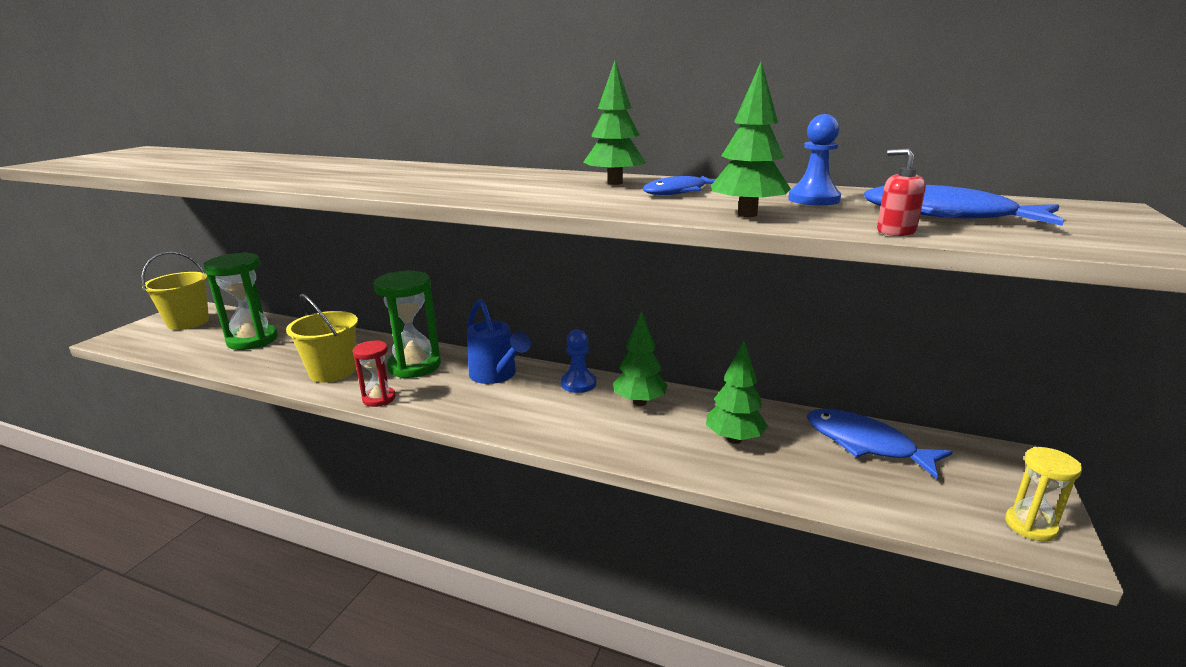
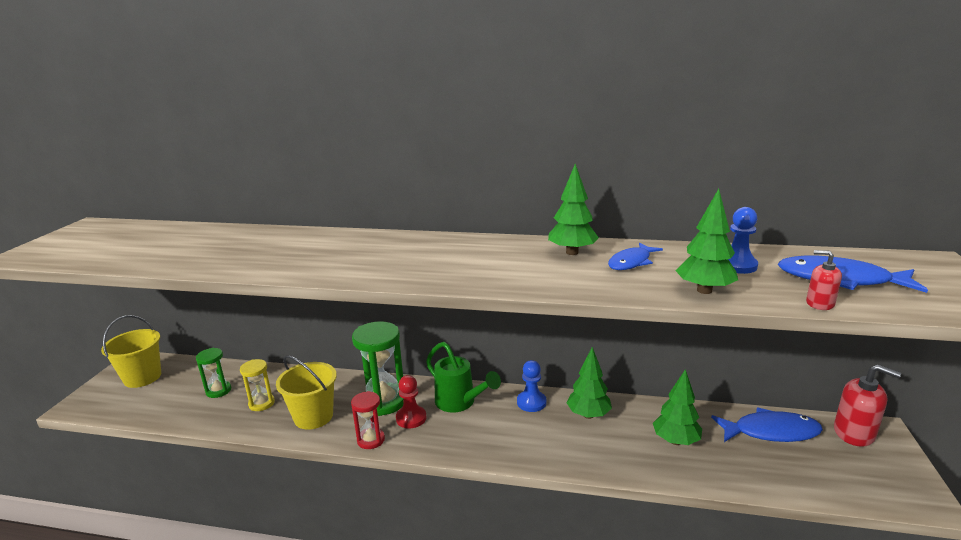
camera: 10 degrees left, 0 degrees up
green hourglass [203,252,278,350] -> green hourglass [196,348,231,398], size x0.57
blue watering can [467,299,531,384] -> green watering can [426,342,501,413]
blue fish [807,409,952,479] -> blue fish turned 150 degrees clockwise [711,407,823,442]
yellow hourglass [1005,447,1082,541] -> yellow hourglass moved to [240,359,275,411]
none -> red pawn [396,375,427,428]
none -> red soap dispenser [834,364,901,447]

